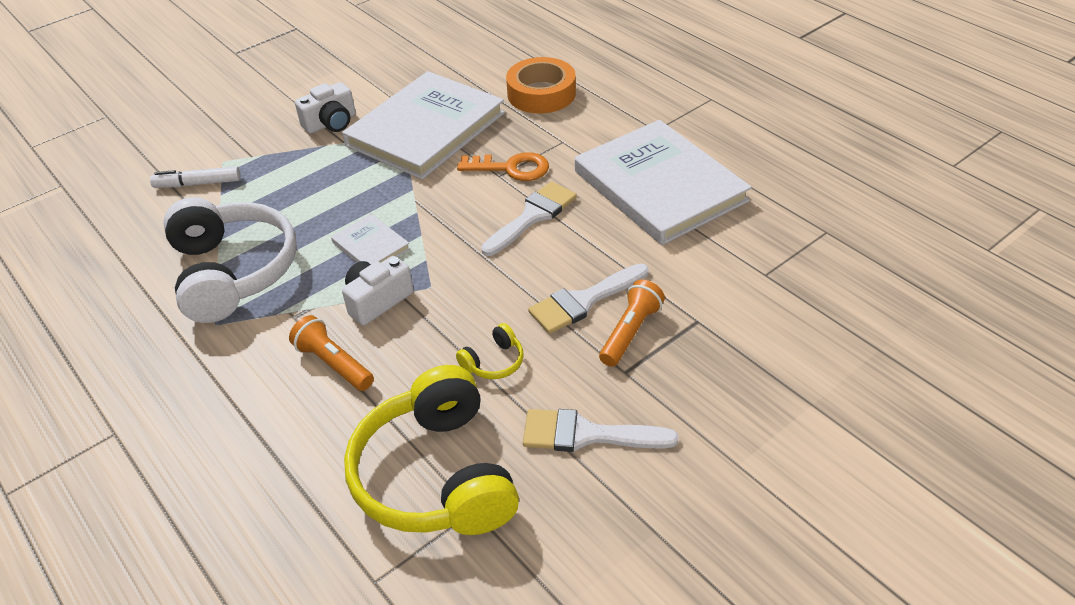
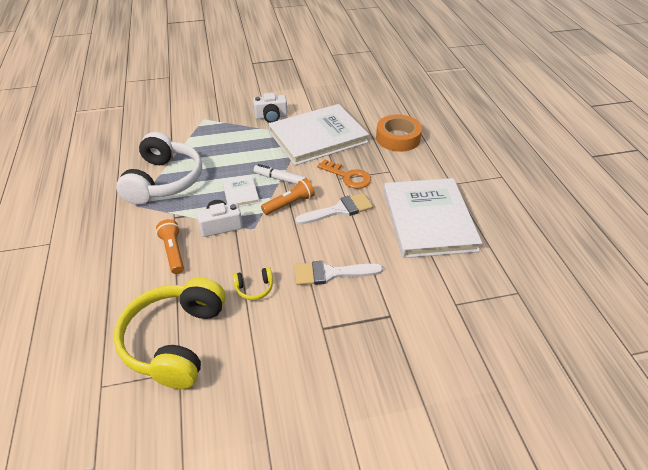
camera: 25 degrees right, 0 degrees up
white marker [150,166,241,188] -> white marker moved to [253,164,307,184]
white brush [523,409,678,452] -> none
orange flashlight [599,279,665,367] -> orange flashlight moved to [261,178,315,215]

